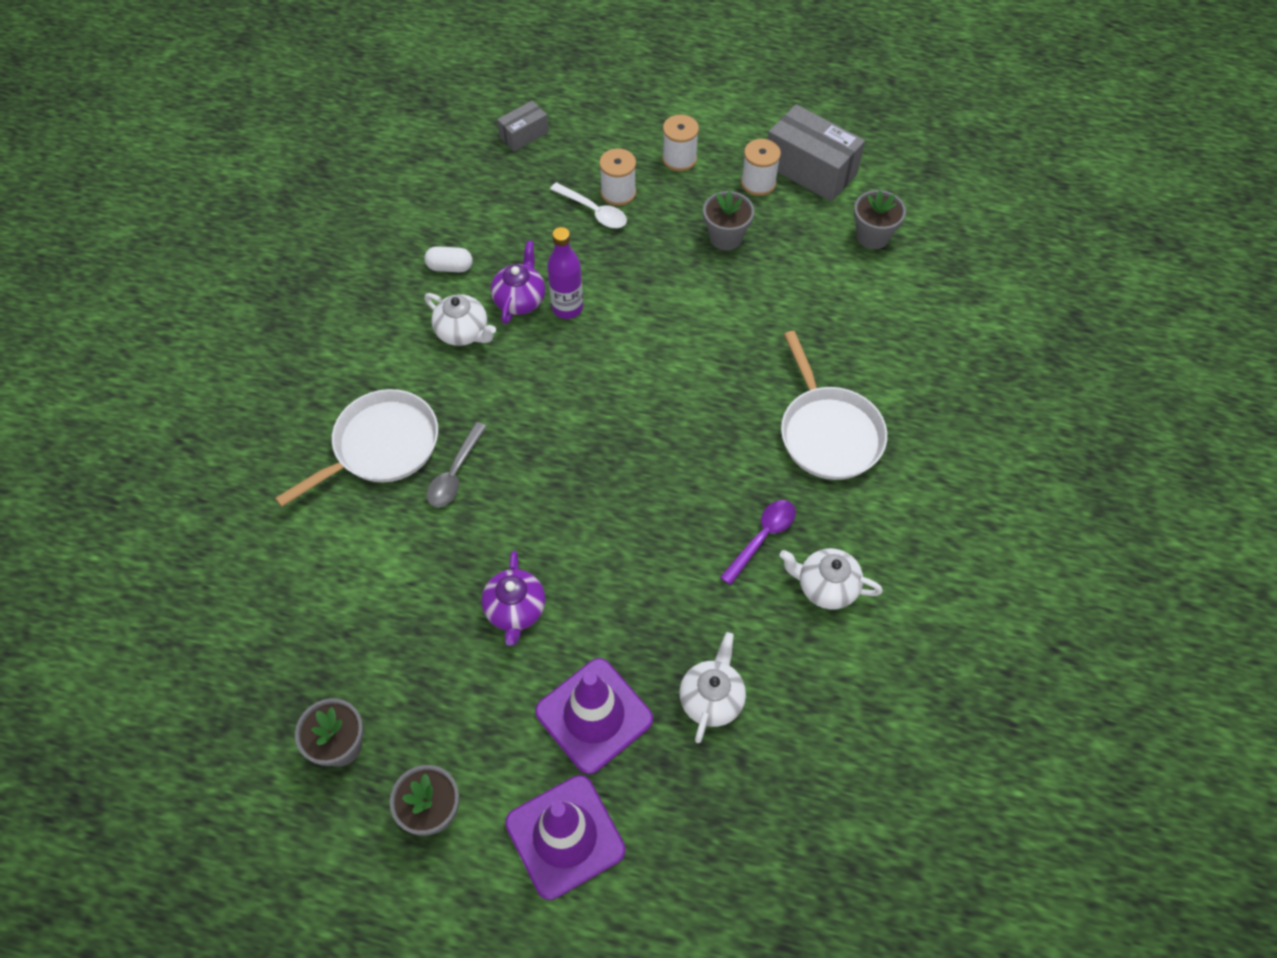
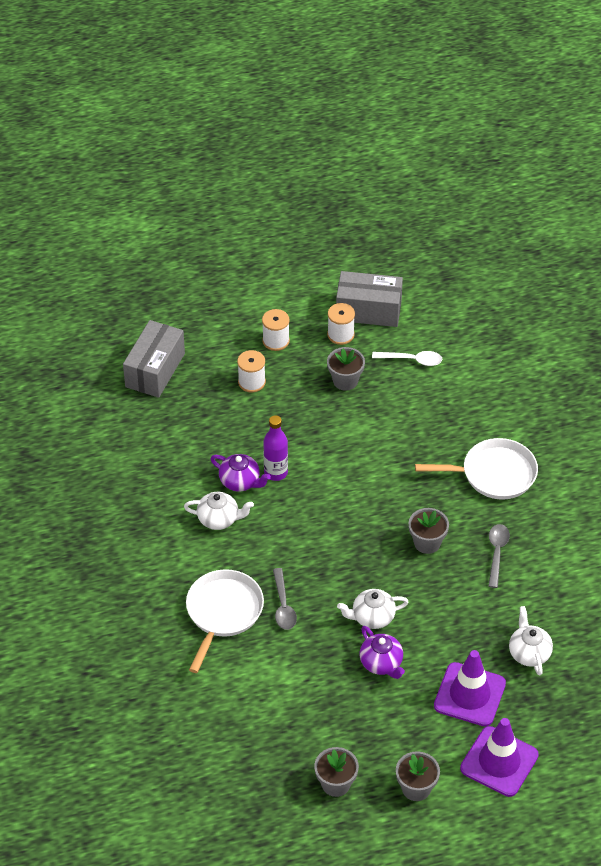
camera: 30 degrees left, 10 degrees down
white capsule [424,246,473,272] -> none
purple teapot [491,241,545,324] -> purple teapot turned 135 degrees clockwise [210,454,271,491]
grey box [497,101,549,151] -> grey box [123,320,185,398], size x1.85
white spoon [550,182,627,228] -> white spoon moved to [372,351,442,366]
purple spoon [720,500,796,585] -> grey spoon [488,524,510,588]
white teapot [780,548,883,610] -> white teapot moved to [337,589,408,629]
white pan [781,331,887,480] -> white pan turned 45 degrees counterclockwise [415,438,538,499]
grey flower pot [854,190,906,249] -> grey flower pot moved to [408,508,449,554]

